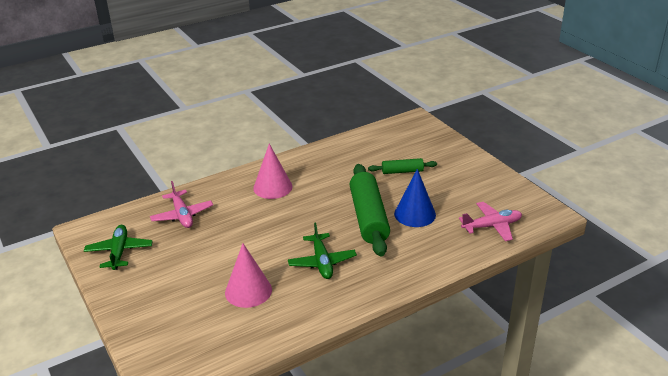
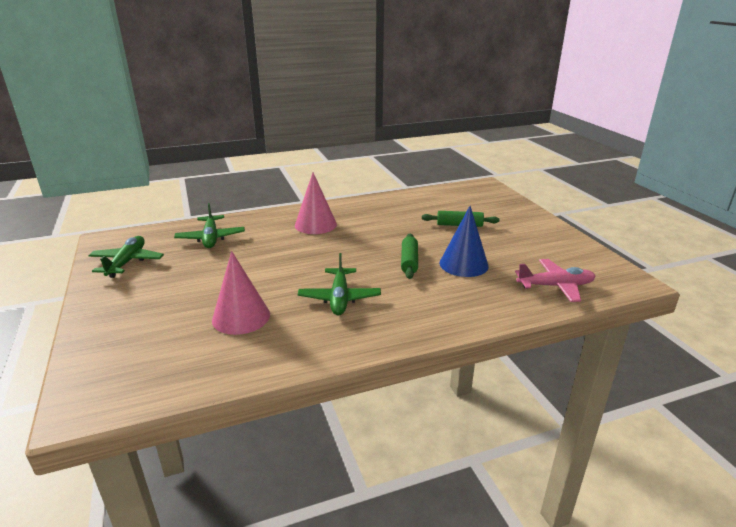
camera: 10 degrees right, 5 degrees down
pink plane [150,181,213,228] -> green plane [174,203,245,248]
green rolling pin [349,164,390,257] -> green rolling pin [401,234,418,279], size x0.51

